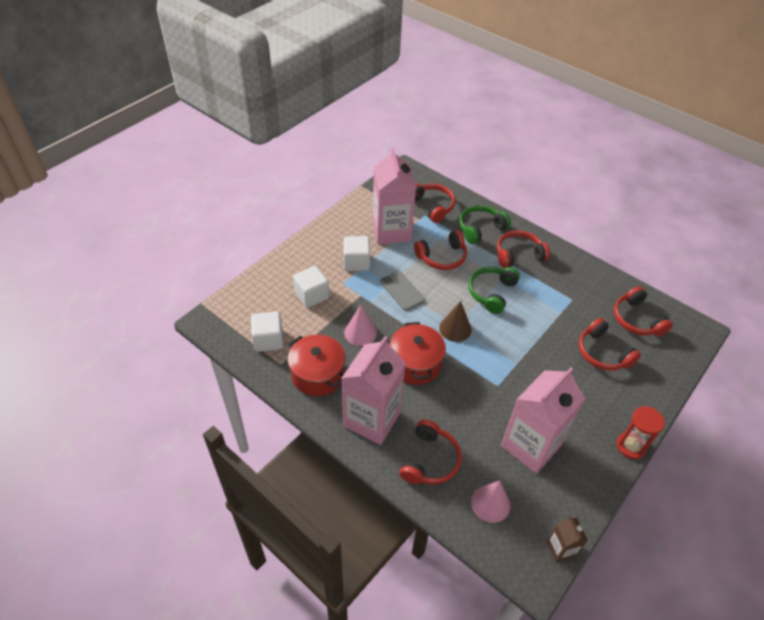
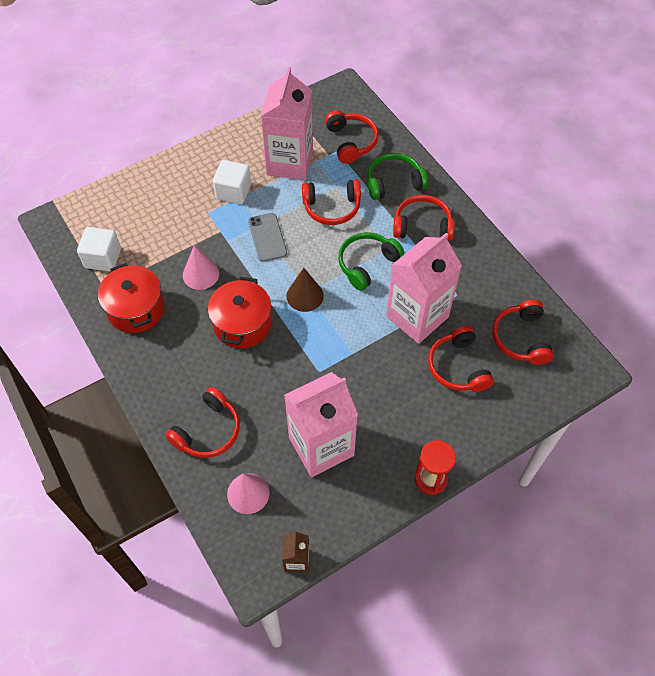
camera: 20 degrees right, 10 degrees up
white cube [293,266,329,308] -> none
pink carton [341,336,406,445] -> pink carton moved to [386,233,462,344]

